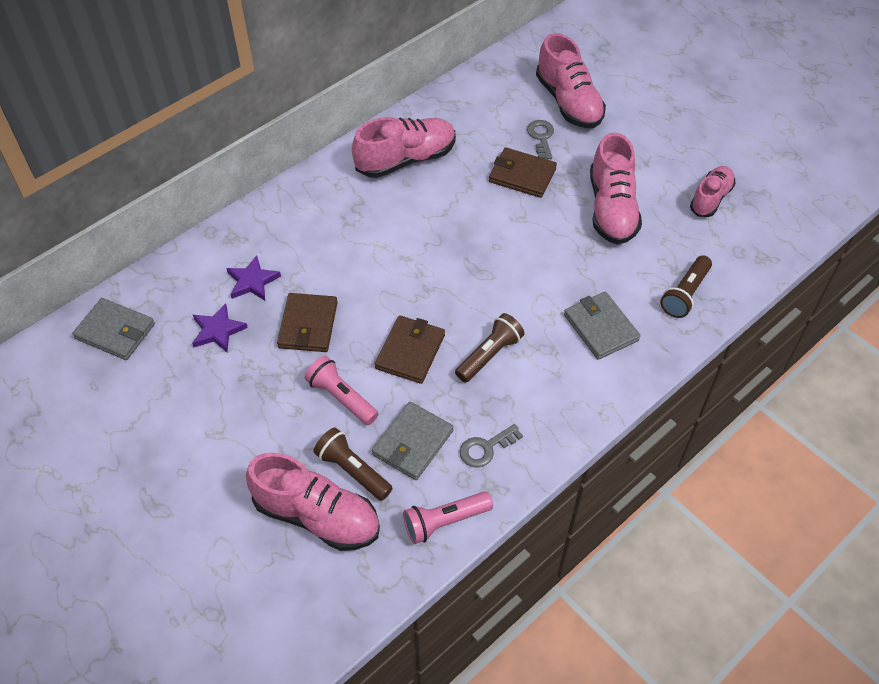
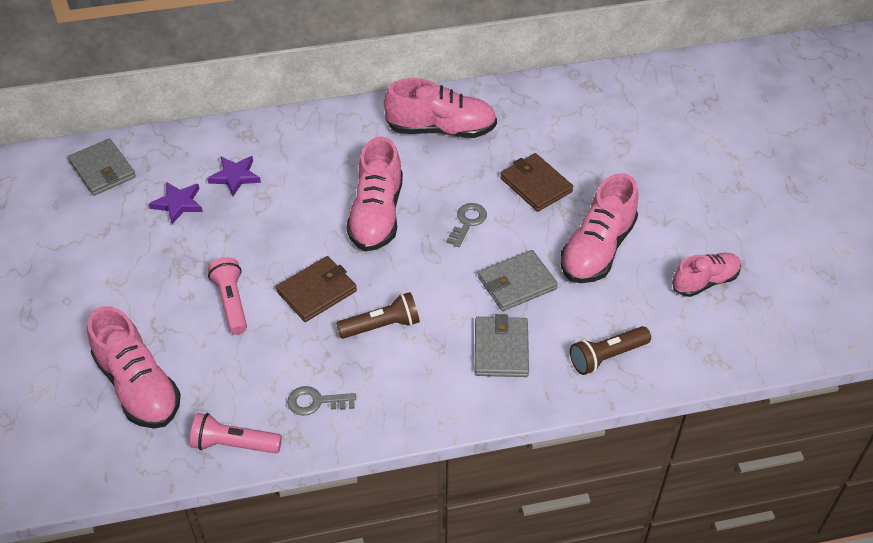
camera: 30 degrees right, 5 degrees down
brown wallet [277,293,338,352] -> none
brown flashlight [313,427,393,501] -> none
grey wallet [372,401,454,480] -> grey wallet moved to [478,250,558,311]
grey key [527,120,554,159] -> grey key moved to [446,203,487,247]
pink shoe [536,33,606,128] -> pink shoe moved to [346,137,403,251]

